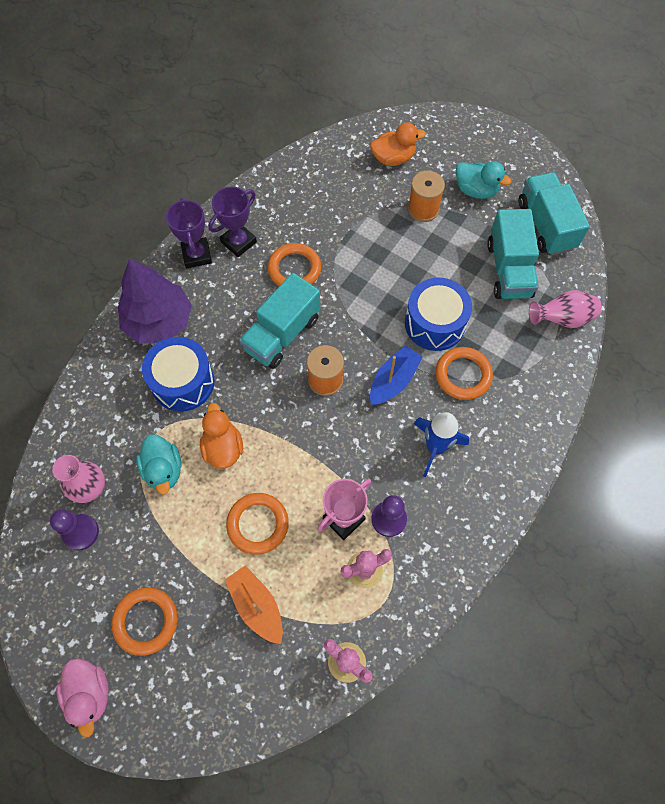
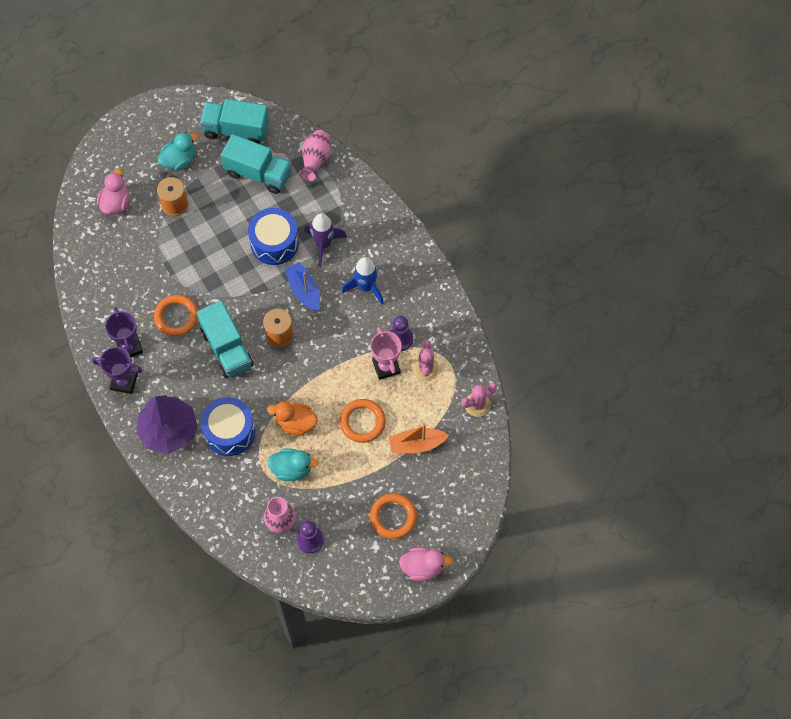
camera: 65 degrees left, 0 degrees up
orange duck [370,123,426,166] -> pink duck [97,169,129,215]
orange ring [436,347,493,400] -> purple rocket [304,213,347,267]

